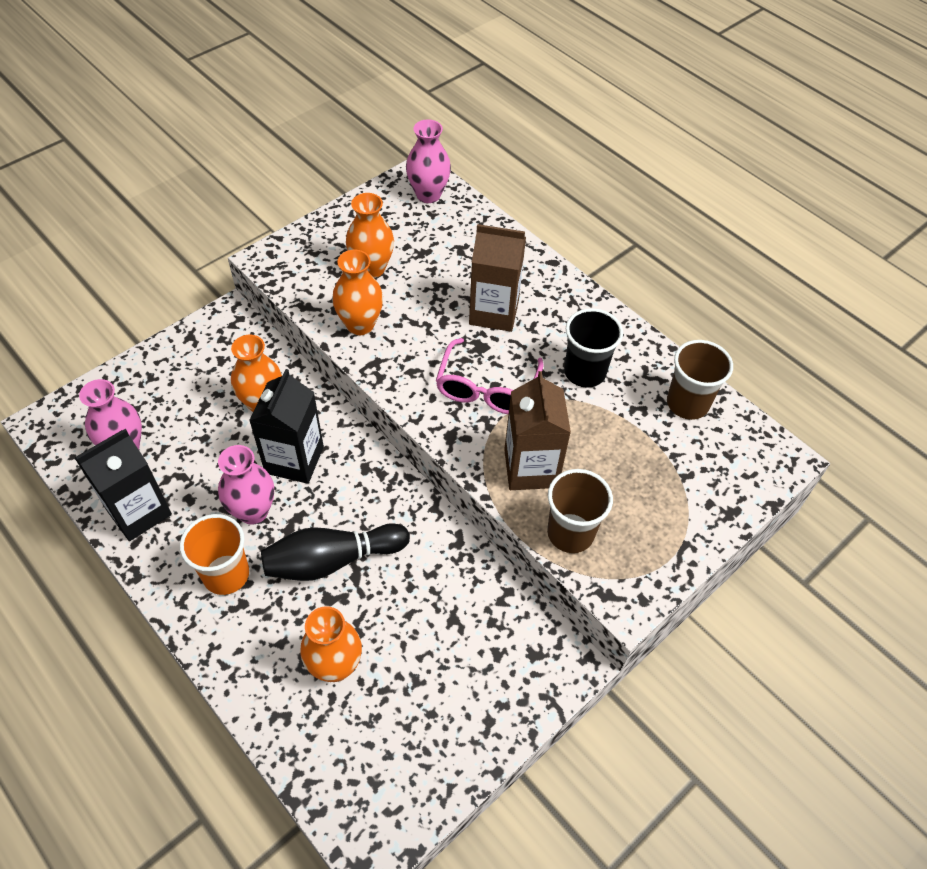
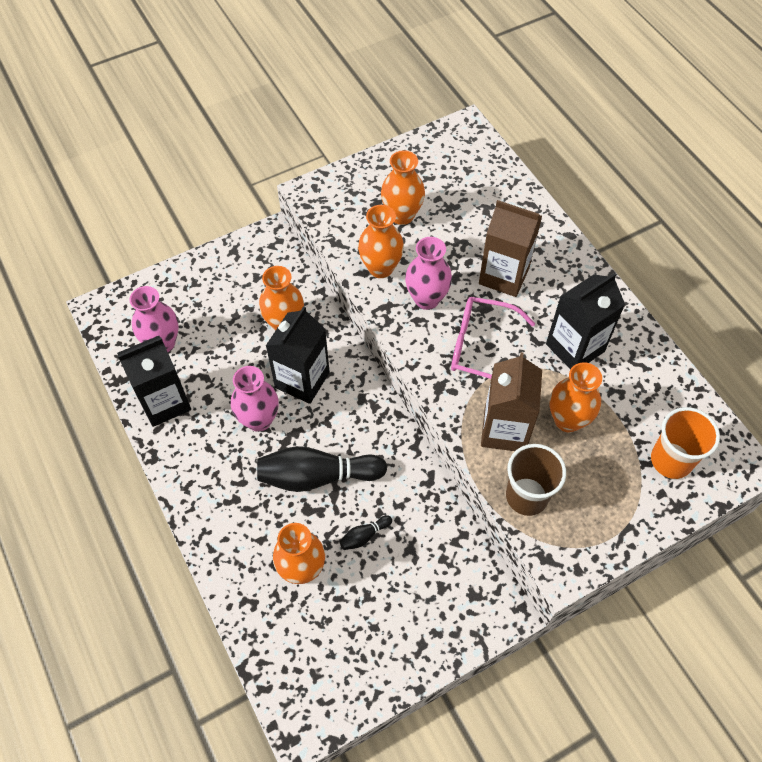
camera: 15 degrees right, 5 degrees up
orange cup [180,514,249,595] -> orange cup moved to [651,407,720,479]
pink vase [406,119,451,203] -> pink vase moved to [405,237,452,310]
pink glasses [436,338,544,414] -> pink glasses turned 75 degrees clockwise [451,297,535,379]
black cup [564,308,623,387] -> black carton [546,273,625,369]
brown cup [667,340,733,420] -> none
none -> black bowling pin [339,516,392,550]
none -> orange vase [549,362,602,432]

